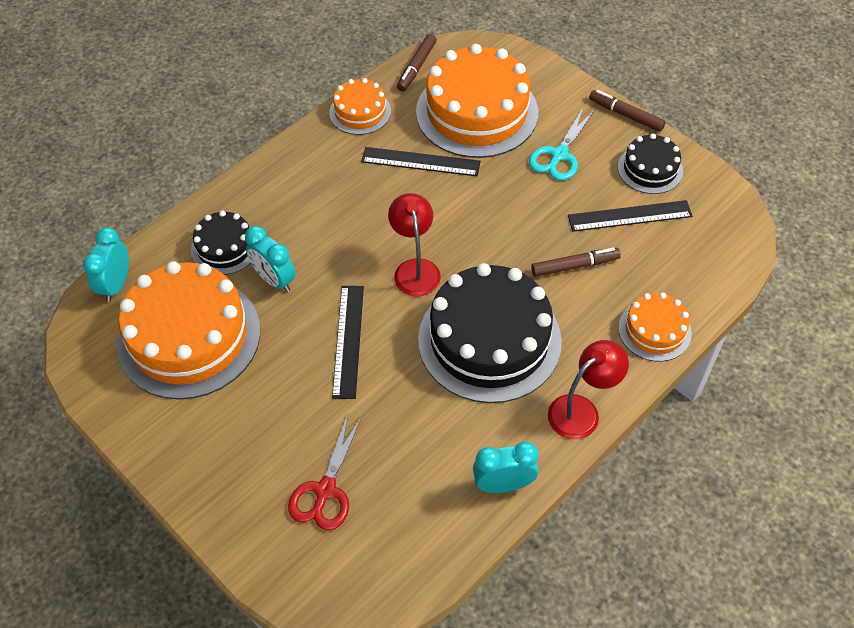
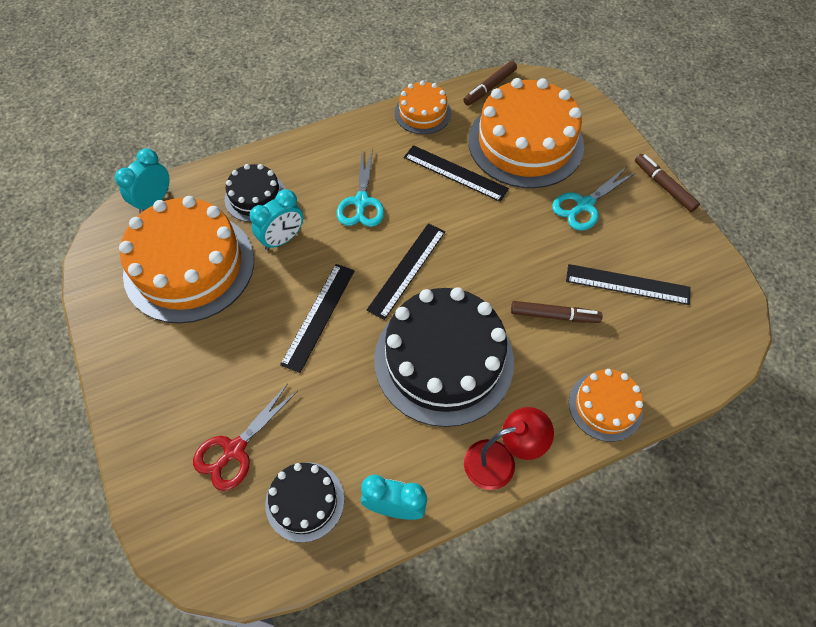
camera: 20 degrees right, 5 degrees up
turquoise clock [245,226,296,292] -> turquoise clock turned 105 degrees counterclockwise [250,189,303,250]
red lamp [388,193,441,296] -> black ruler [367,223,445,320]
black cake [618,133,683,194] -> black cake moved to [265,462,344,543]
none -> turquoise scissors [337,149,384,227]

